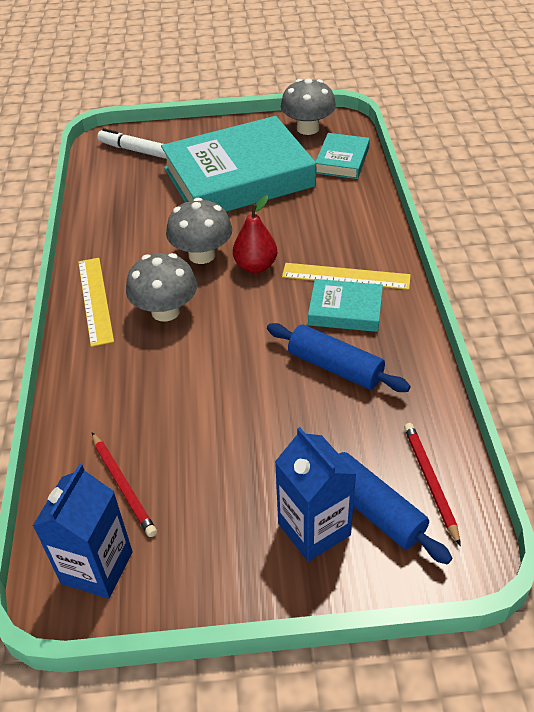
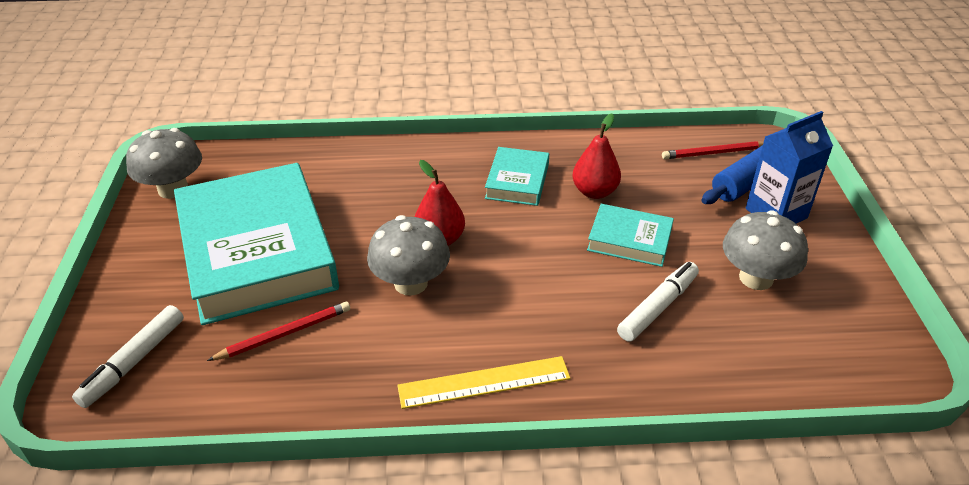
camera: 90 degrees left, 5 degrees down
blue carton [33,464,133,599] -> none
red pencil [92,432,157,537] -> red pencil moved to [207,302,350,361]
grey mushroom [126,253,197,322] -> grey mushroom moved to [723,210,808,290]
blue rolling pin [267,323,410,392] -> red pear [572,113,621,199]
yellow ruler [282,263,411,290] -> none
turquoise book [315,133,370,179] -> turquoise book moved to [587,204,674,267]
none -> white marker [617,262,699,342]

